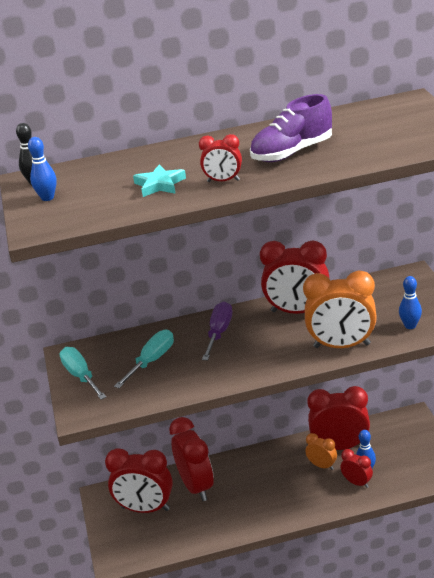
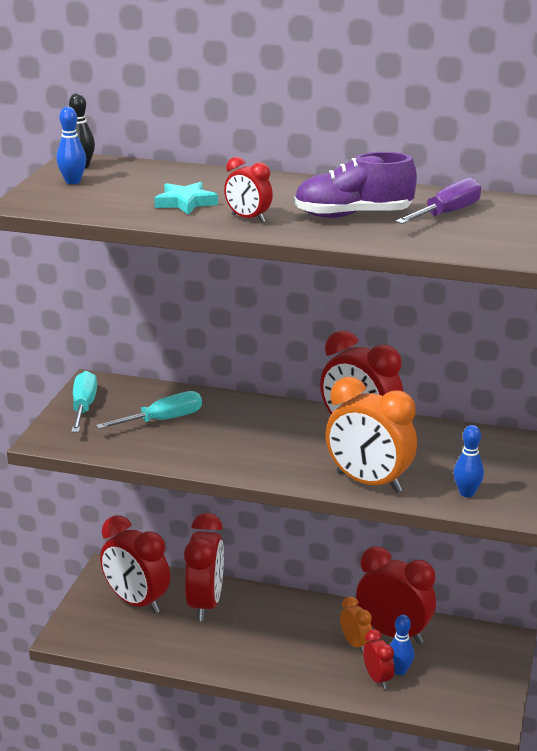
camera: 25 degrees right, 5 degrees down
purple screwdriver [202,301,232,360] -> purple screwdriver moved to [395,178,481,224]

